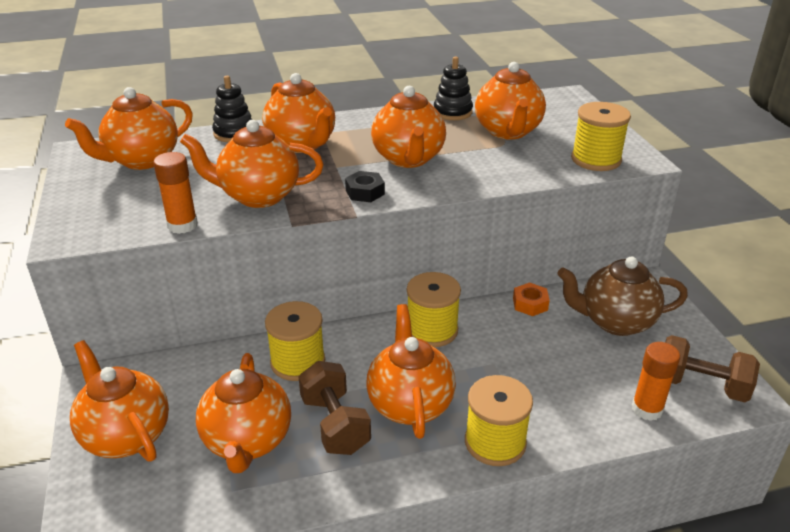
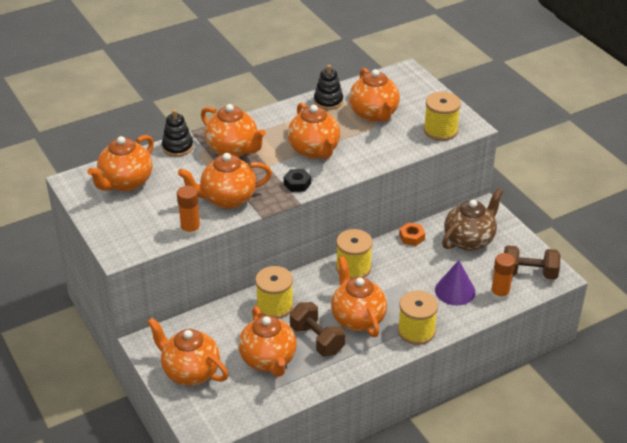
camera: 15 degrees left, 5 degrees up
brown teapot [557,256,688,336] -> brown teapot turned 150 degrees clockwise [442,188,503,251]
none -> purple cone [435,260,476,306]

